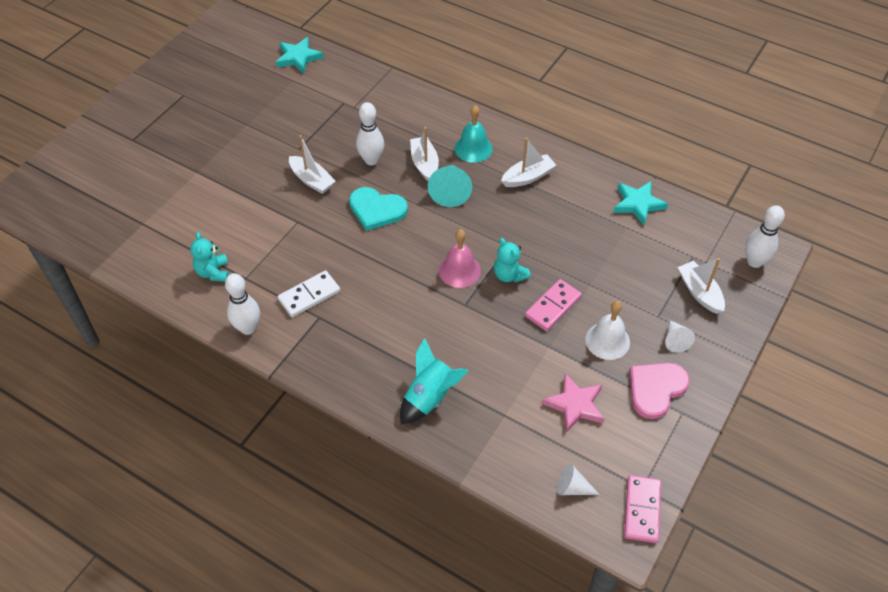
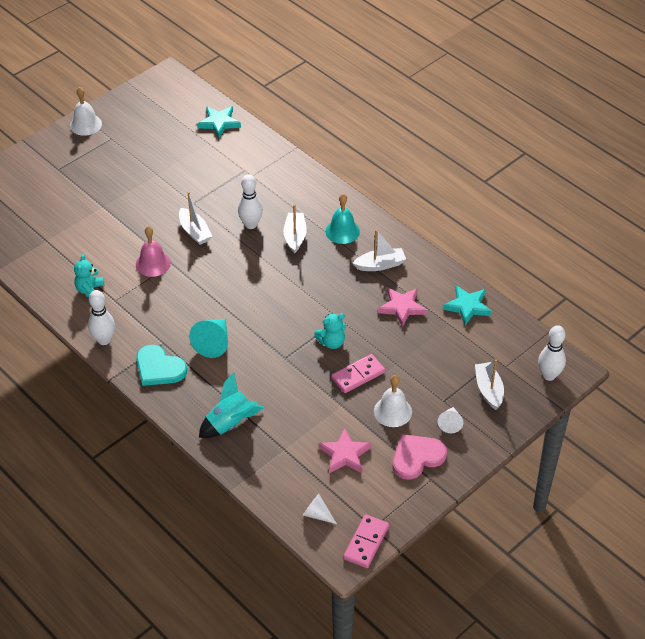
camera: 15 degrees right, 5 degrees down
white domino [278,270,340,317] -> none
turquoise heart [349,187,408,231] -> turquoise heart moved to [136,345,187,386]
turquoise cone [428,165,472,207] -> turquoise cone moved to [189,319,228,358]
pink bell [439,229,481,288] -> pink bell moved to [136,226,171,277]
turquoise teddy bear [494,238,531,283] -> turquoise teddy bear turned 90 degrees counterclockwise [314,313,346,349]
none -> white bell [70,87,102,136]
none -> pink star [378,287,427,327]

